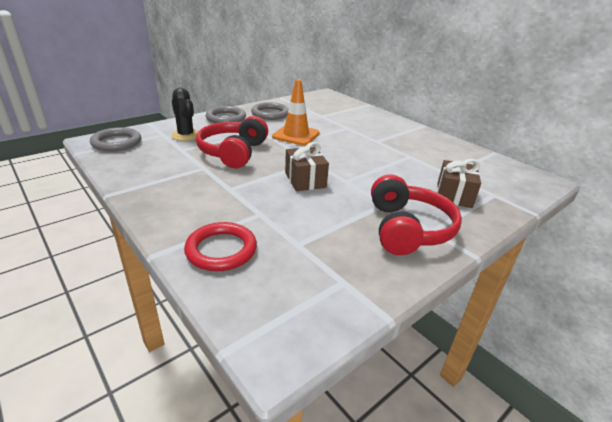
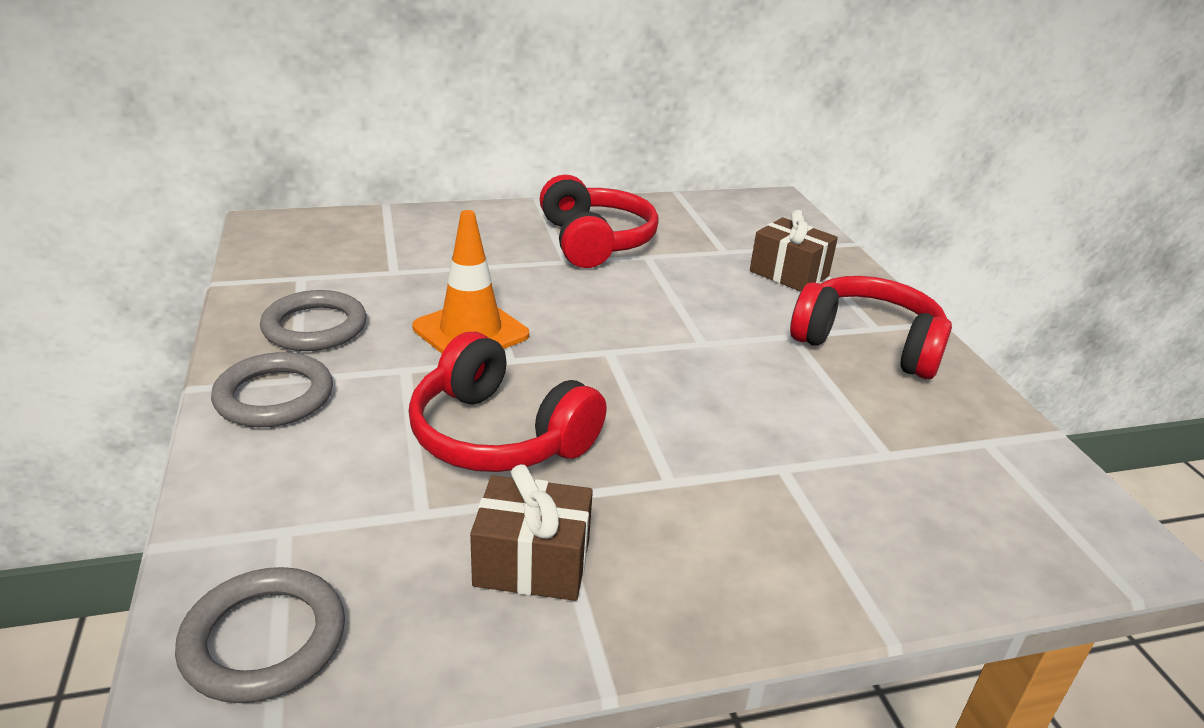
camera: 65 degrees left, 0 degrees up
black cactus [171,88,199,141] -> none
red ring [184,222,257,271] -> none
brown gift [285,142,329,191] -> brown gift moved to [470,464,593,601]
none -> red headphones [540,175,659,268]

